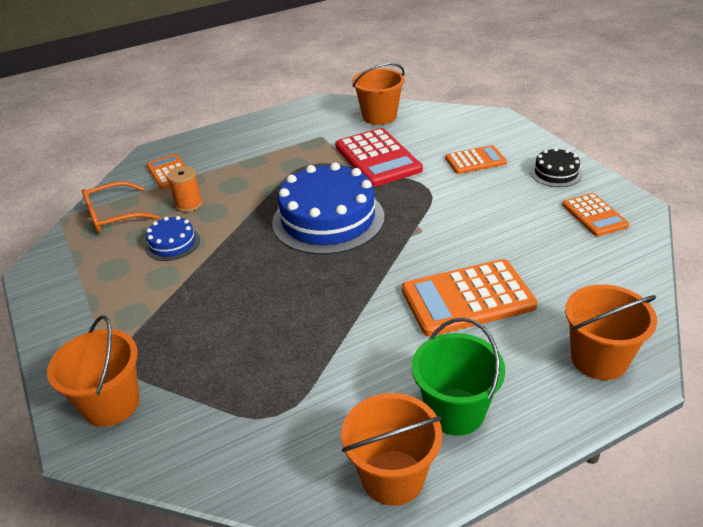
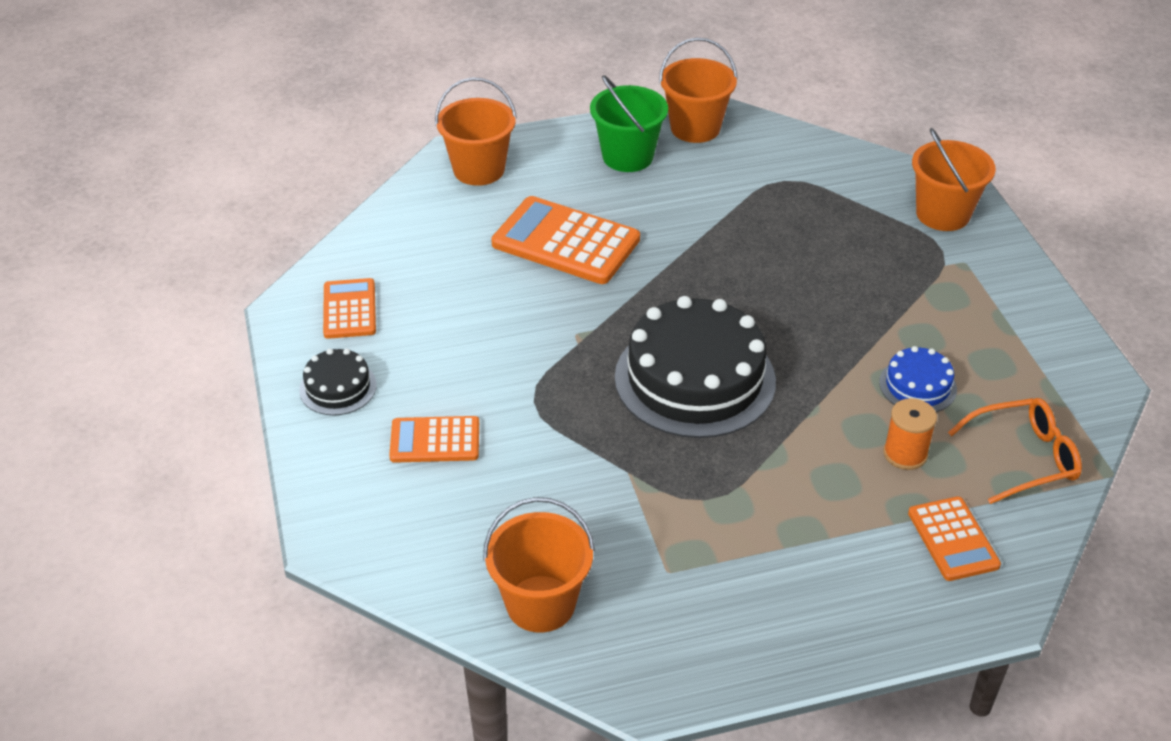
camera: 170 degrees left, 5 degrees up
blue cake [272,162,385,255] -> black cake [615,296,776,438]
red calculator [335,128,423,187] -> none
orange calculator [402,259,538,337] -> orange calculator turned 150 degrees counterclockwise [491,196,640,284]

